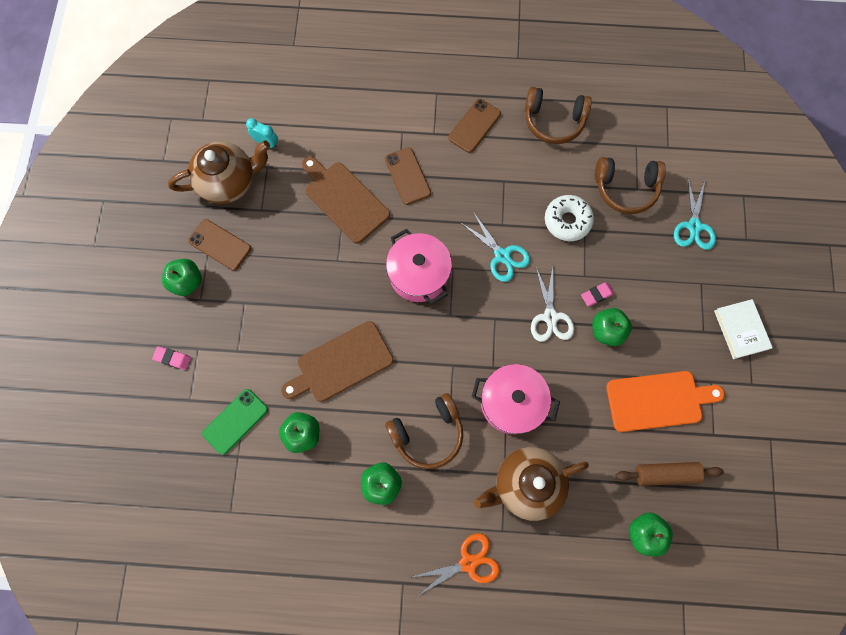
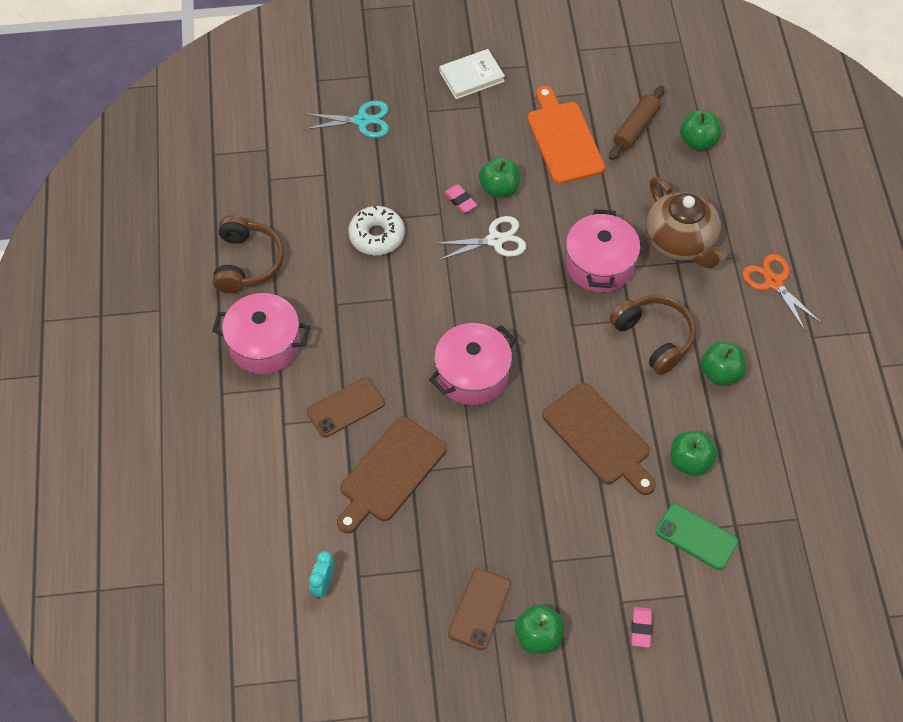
camera: 100 degrees left, 15 degrees down
brown teapot [168,140,270,204] -> none
brown phone [448,99,501,153] -> pink pot [212,293,310,374]
turquoise scissors [461,213,530,282] -> none
brown headphones [595,157,666,214] -> none
brown rolling pin [616,462,724,486] -> brown rolling pin turned 45 degrees clockwise [609,86,665,160]

